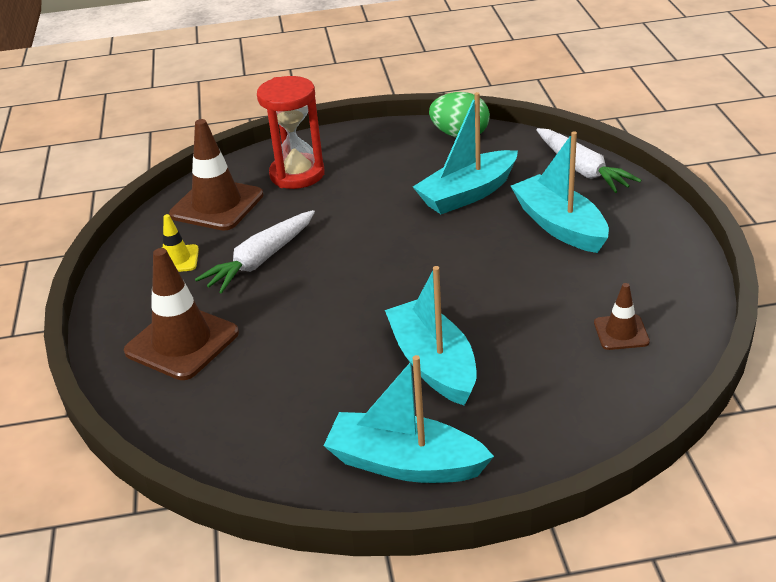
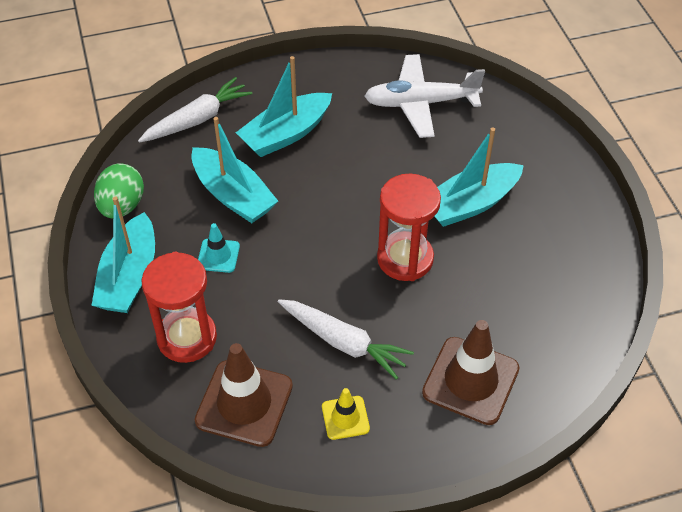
camera: 100 degrees left, 15 degrees up
turquoise boat [324,355,494,483] -> turquoise boat moved to [91,196,155,313]
brown traffic cone [594,283,650,350] -> white plane [364,54,485,138]
none -> turquoise traffic cone [198,223,240,273]
none -> red hourglass [377,174,441,281]

